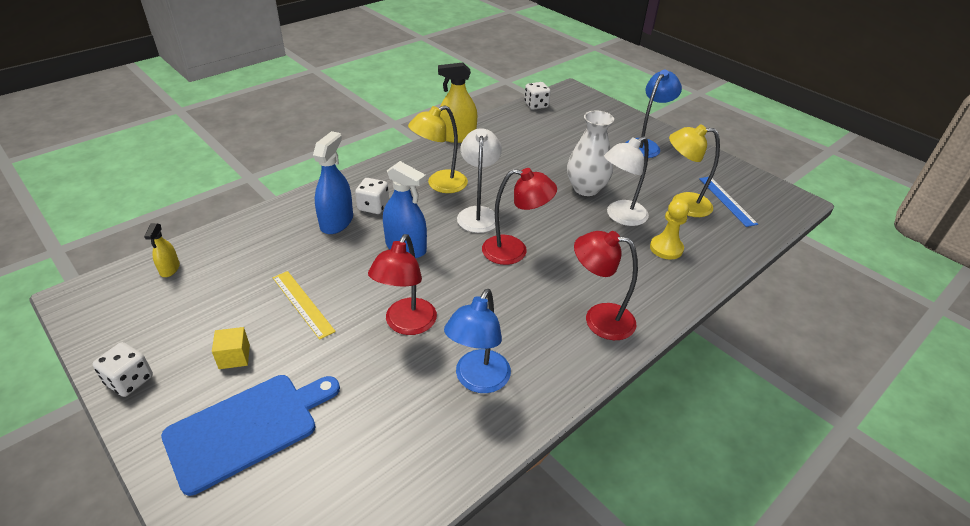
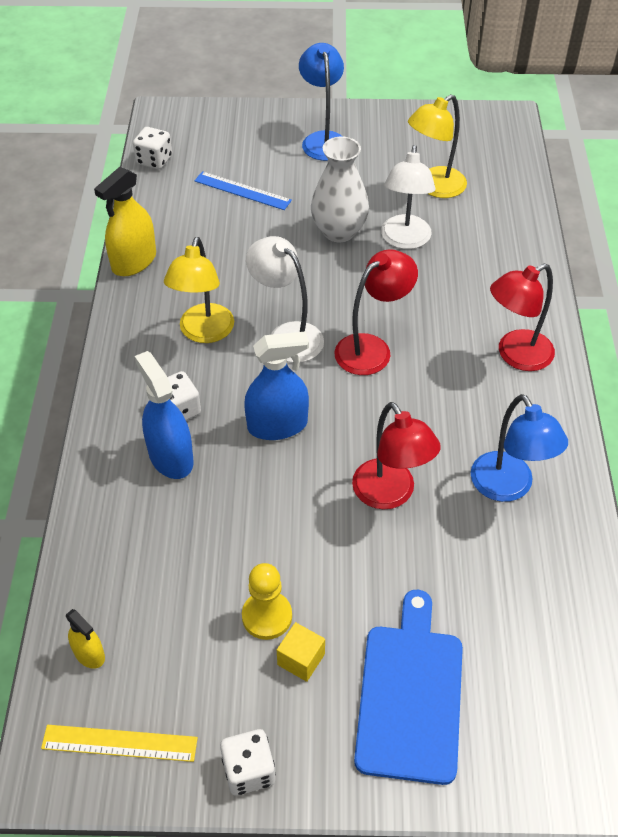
camera: 45 degrees left, 10 degrees up
yellow ruler [273,271,336,340] -> yellow ruler moved to [41,725,198,762]
yellow pawn [650,199,689,260] -> yellow pawn moved to [242,563,292,640]
blue ruler [699,177,758,227] -> blue ruler moved to [194,171,292,210]

